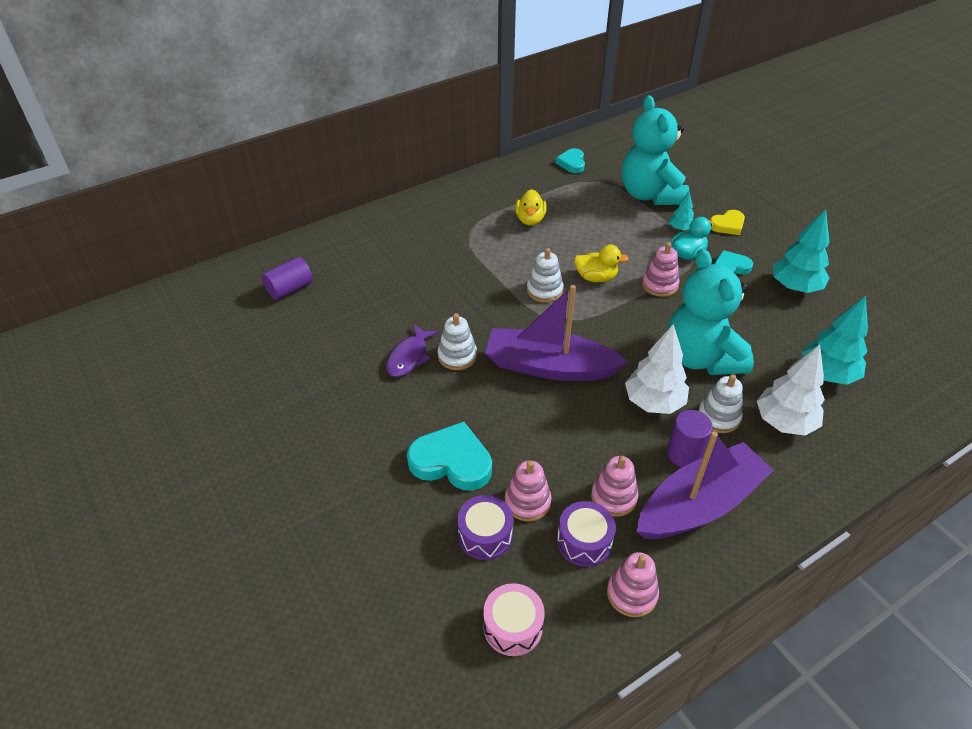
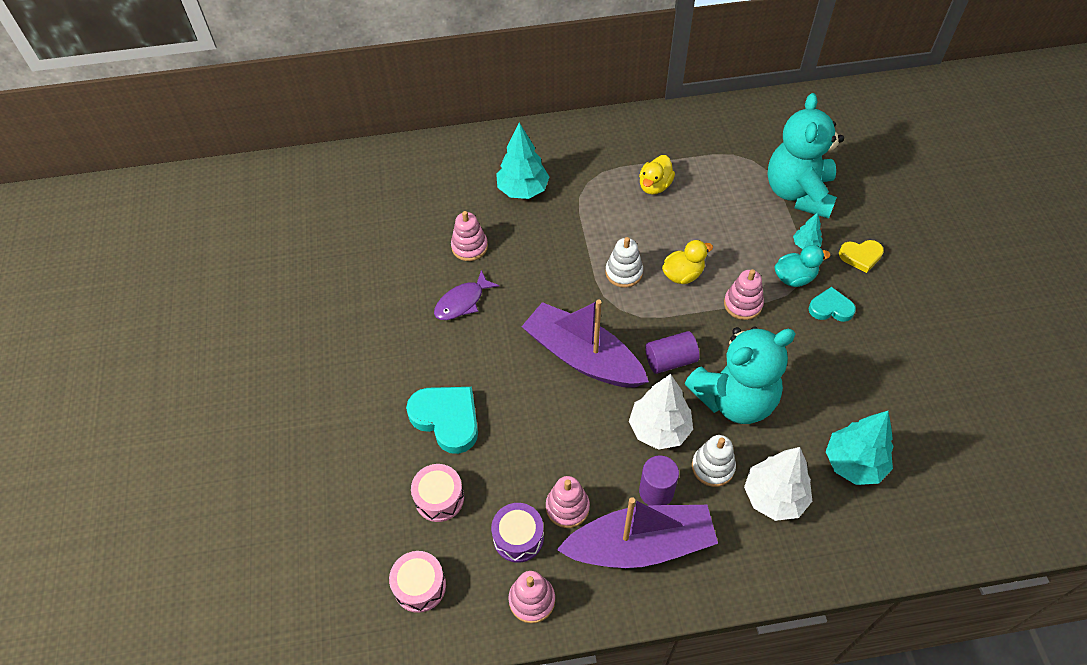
camera: 25 degrees right, 10 degrees up
purple cylinder [262,257,313,300] -> purple cylinder moved to [645,331,700,374]
white stacking toy [438,313,477,370] -> none
purple drum [457,495,513,560] -> pink drum [411,464,464,522]
pink stacking toy [505,460,551,522] -> pink stacking toy moved to [451,211,488,261]
turquoise heart [556,148,585,173] -> none
yellow duck [574,245,629,282] -> yellow duck turned 60 degrees counterclockwise [662,240,713,284]
turquoise teddy bear [667,249,754,375] -> turquoise teddy bear turned 120 degrees counterclockwise [685,326,796,424]
turquoise tree [773,209,830,293] -> turquoise tree moved to [496,122,549,199]

